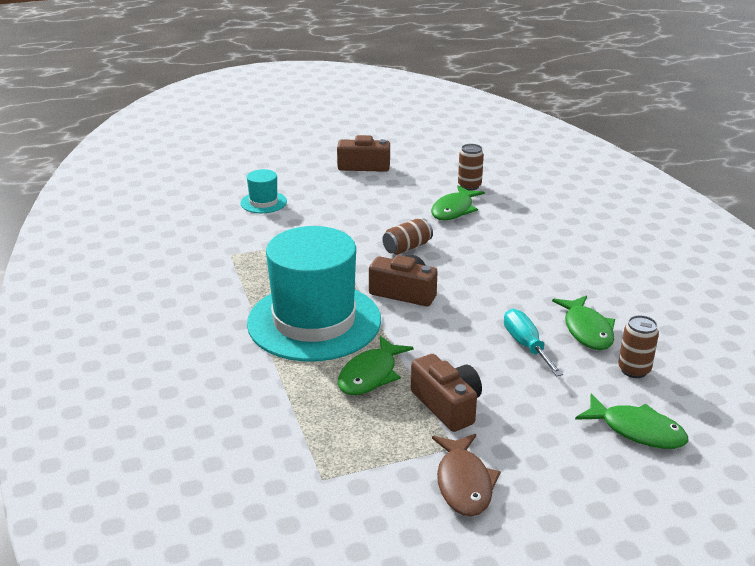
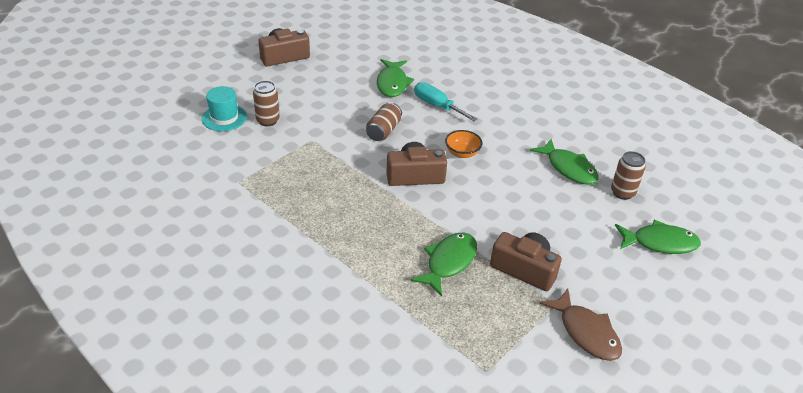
camera: 30 degrees left, 10 degrees up
turquoise hat [247,226,381,362] -> none
green fish [338,336,414,395] -> green fish turned 150 degrees counterclockwise [411,232,477,297]
brown can [458,144,484,191] -> brown can moved to [253,81,280,126]
turquoise screwdriver [504,309,563,376] -> turquoise screwdriver moved to [414,82,477,121]
none -> orange bowl [445,130,482,158]

